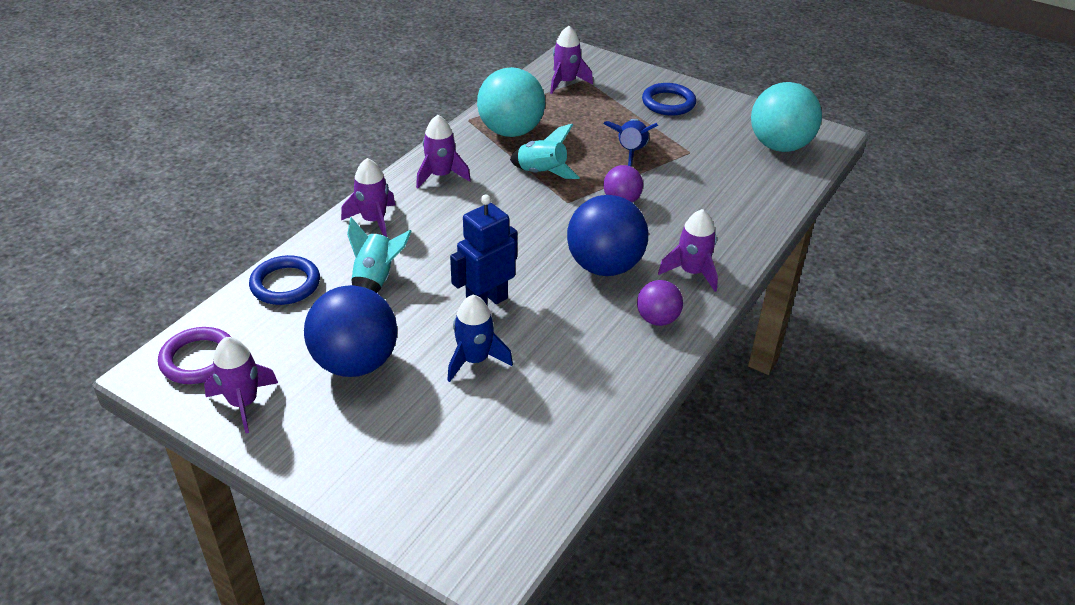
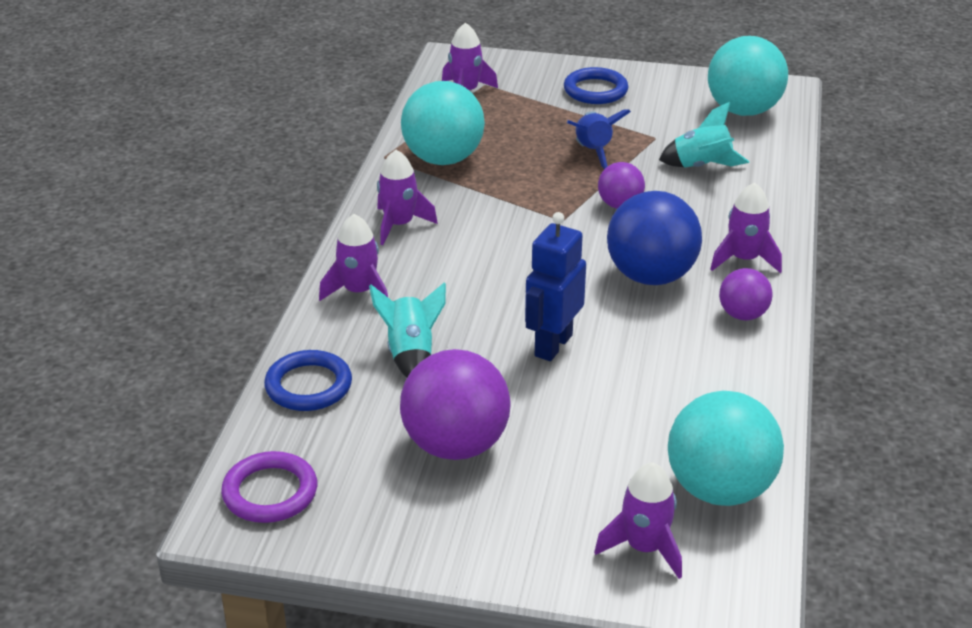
camera: 20 degrees left, 5 degrees down
purple rocket [204,337,278,434] -> purple rocket moved to [594,462,682,579]
blue ball [304,285,397,377] -> purple ball [400,349,511,460]
blue rocket [447,295,513,382] -> none
turquoise rocket [510,124,580,179] -> turquoise rocket moved to [659,102,749,168]
none -> turquoise ball [668,391,784,506]

